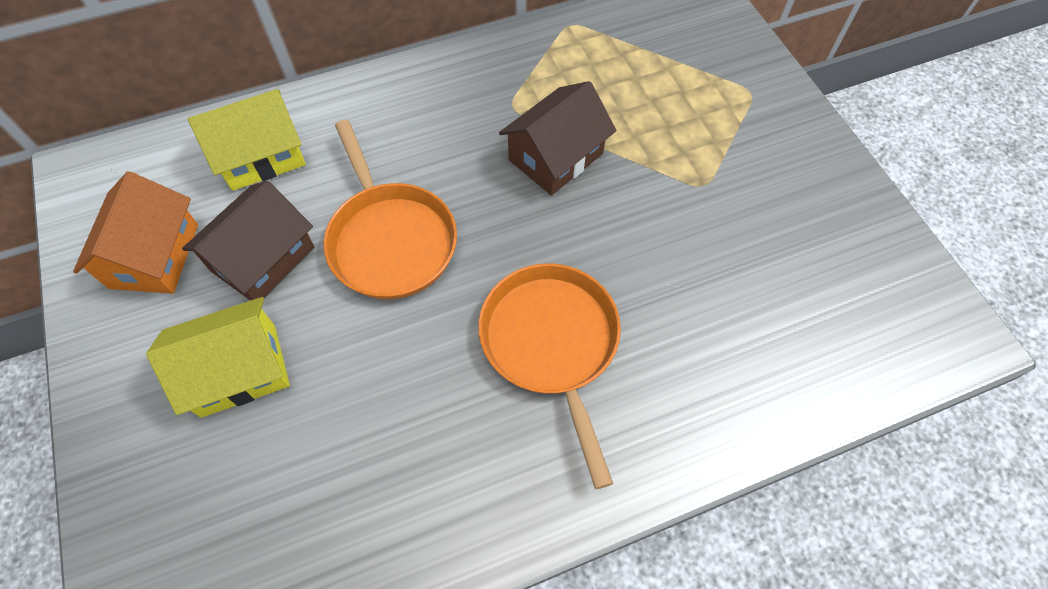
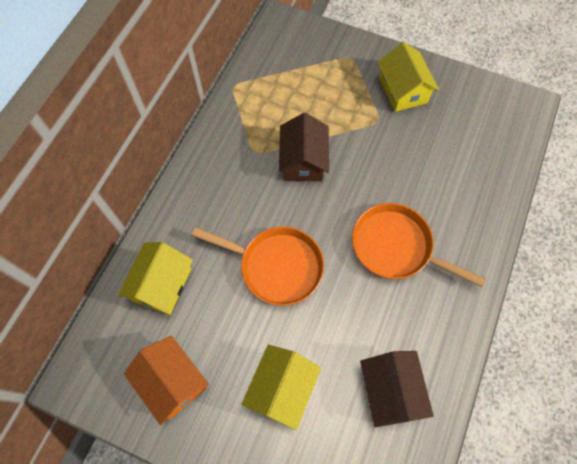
camera: 45 degrees left, 5 degrees up
brown house [182,181,314,301] -> brown house moved to [360,351,434,427]
none -> yellow house [377,42,439,112]

